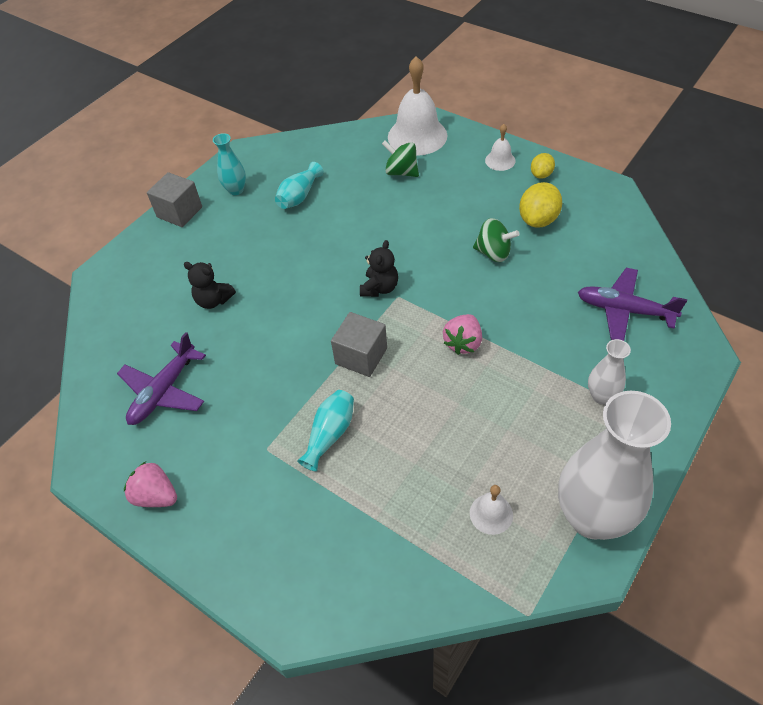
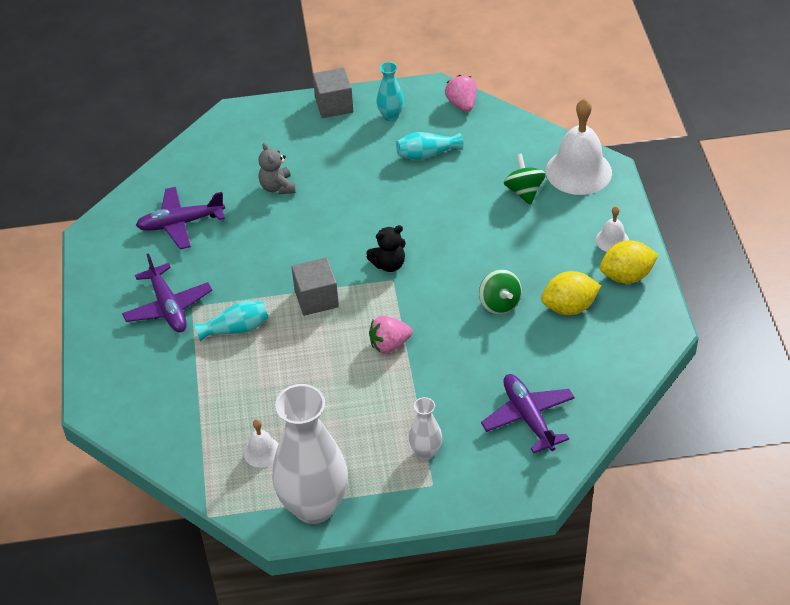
camera: 45 degrees right, 5 degrees down
pink strawberry [124,462,177,507] -> pink strawberry moved to [445,75,477,112]
black teddy bear [184,262,236,309] -> grey teddy bear [259,143,296,194]
yellow lemon [531,153,555,179] -> yellow lemon [600,240,658,284], size x1.66
none -> purple plane [122,253,212,332]

